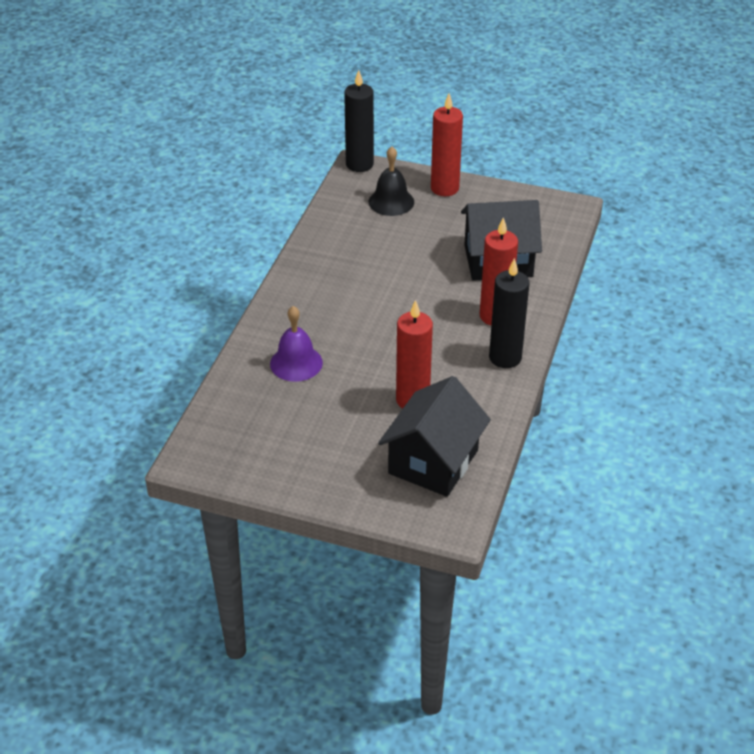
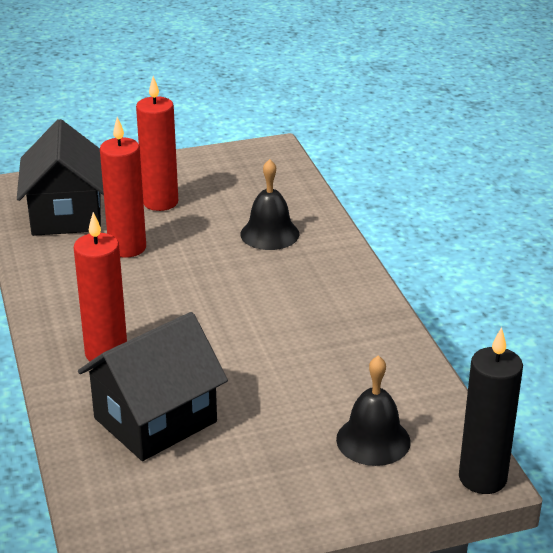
camera: 145 degrees right, 10 degrees down
purple bell [270,306,323,382] -> black bell [241,159,299,250]
red candle [431,94,463,196] -> red candle moved to [136,76,178,211]
black candle [489,258,530,368] -> none

